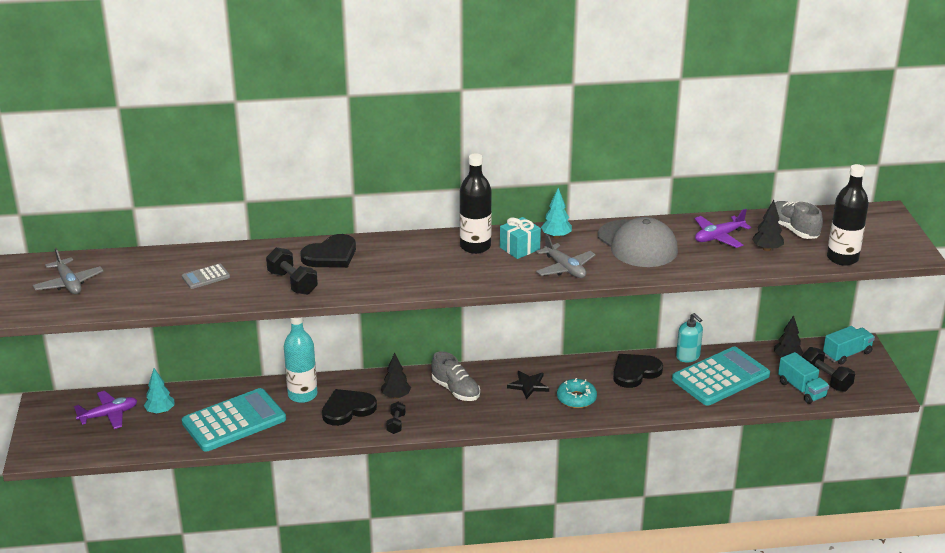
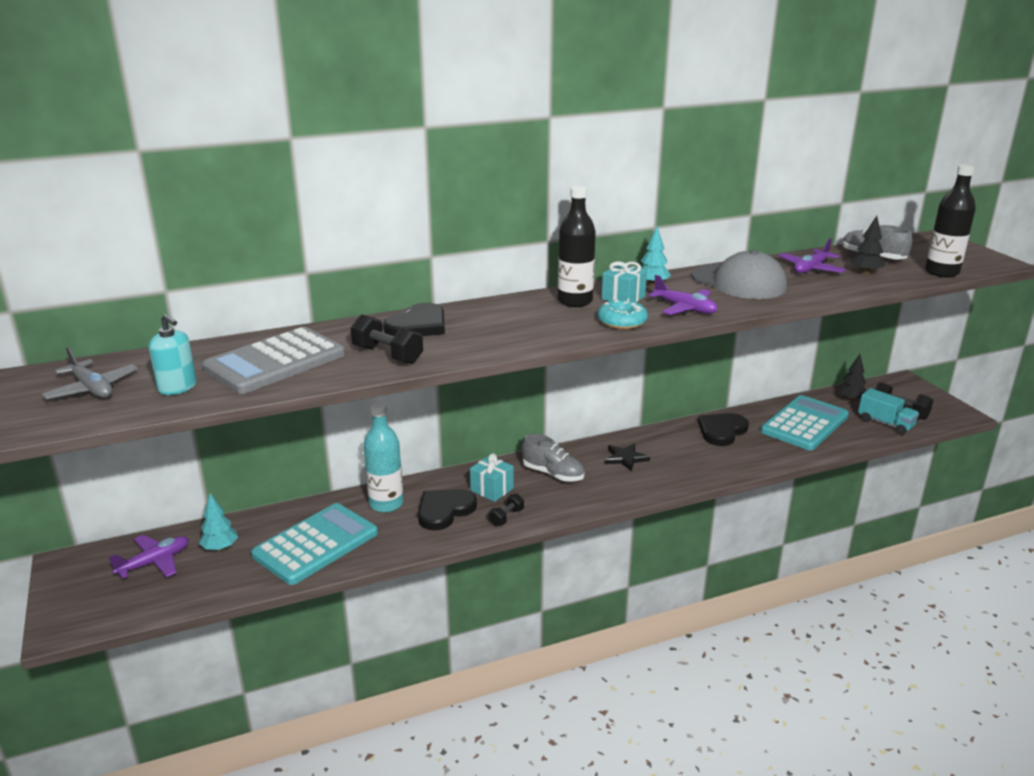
camera: 15 degrees left, 5 degrees down
grey calculator [182,263,230,289] -> grey calculator [202,327,345,394], size x2.28
black tree [381,353,411,399] -> turquoise gift [470,453,514,502]
black dumbbell [386,402,406,434] -> black dumbbell turned 45 degrees clockwise [489,494,524,526]
grey plane [536,234,596,278] -> purple plane [648,275,718,315]
turquoise donut [557,378,597,408] -> turquoise donut moved to [598,298,648,329]
turquoise soap dispenser [676,313,703,362] -> turquoise soap dispenser moved to [149,314,197,395]
turquoise truck [823,326,875,365] -> none

